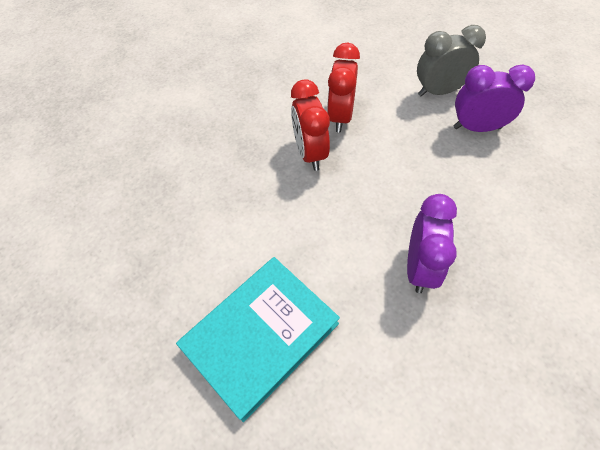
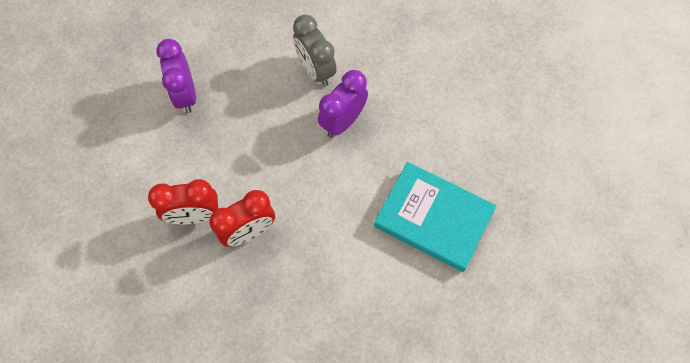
camera: 110 degrees left, 10 degrees up
purple clock [407,194,457,293] -> purple clock turned 45 degrees counterclockwise [318,70,368,137]
grey clock [417,25,486,97] -> grey clock moved to [293,15,337,86]

